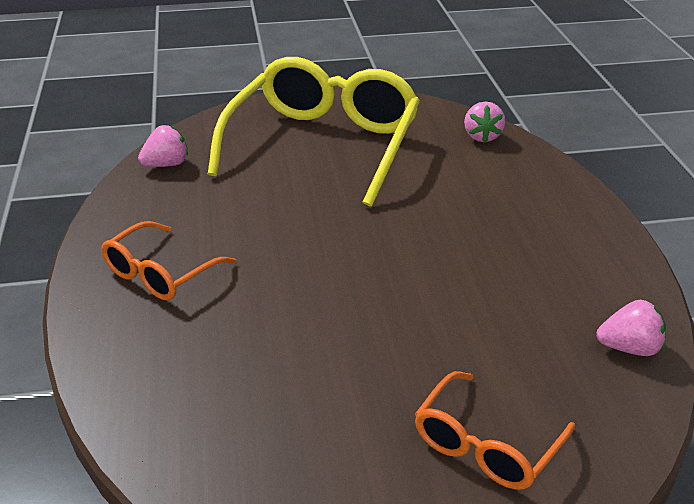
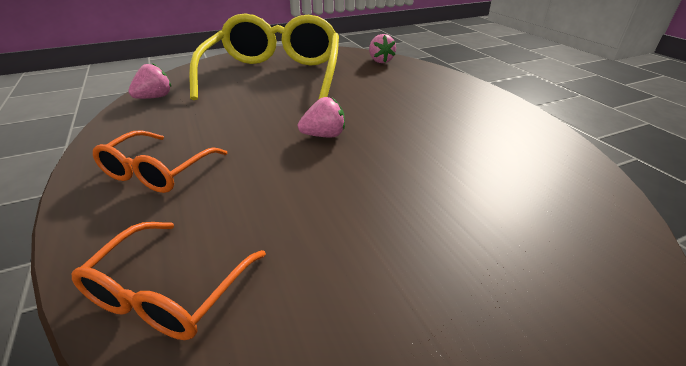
camera: 15 degrees left, 0 degrees up
orange glasses [415,371,575,490] -> orange glasses moved to [72,222,266,340]
pink strawberry [597,300,666,356] -> pink strawberry moved to [298,97,345,137]

